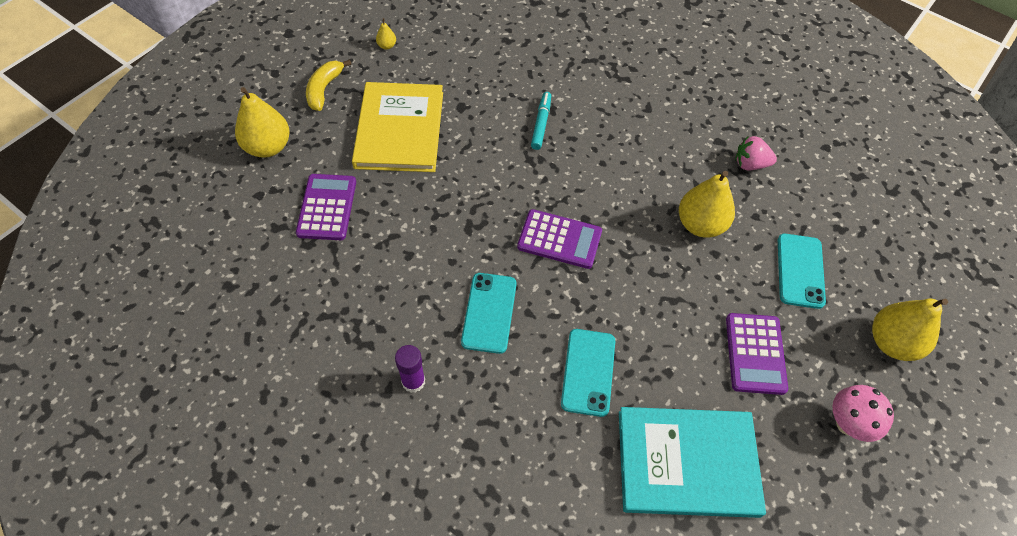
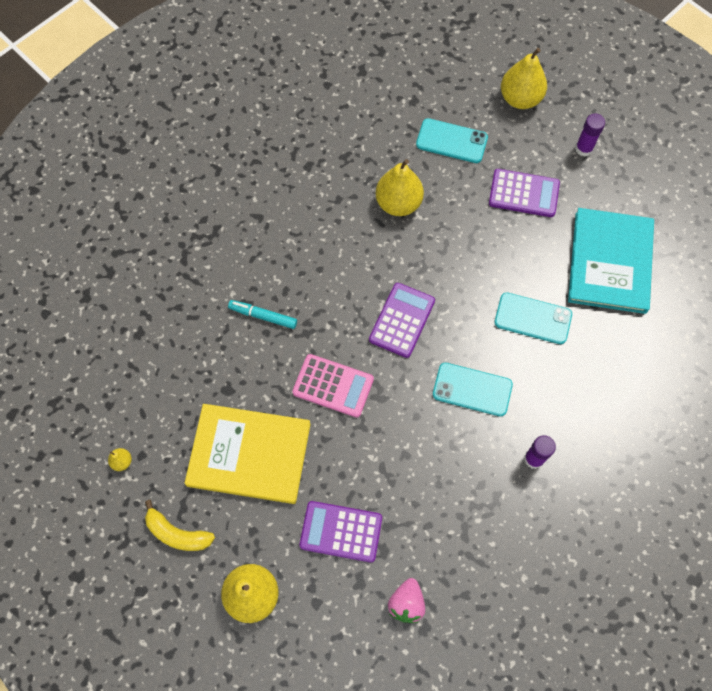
camera: 80 degrees left, 10 degrees up
pink strawberry [735,136,777,170] -> pink strawberry moved to [388,578,425,623]
pink mushroom [832,385,894,442] -> purple glue stick [575,113,605,157]
none -> pink calculator [292,354,374,418]

